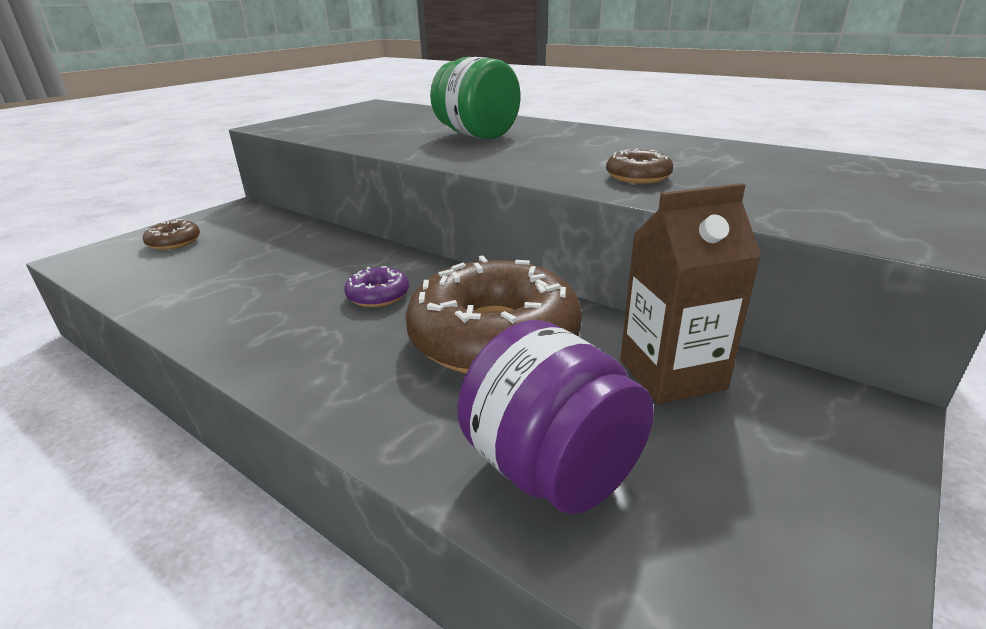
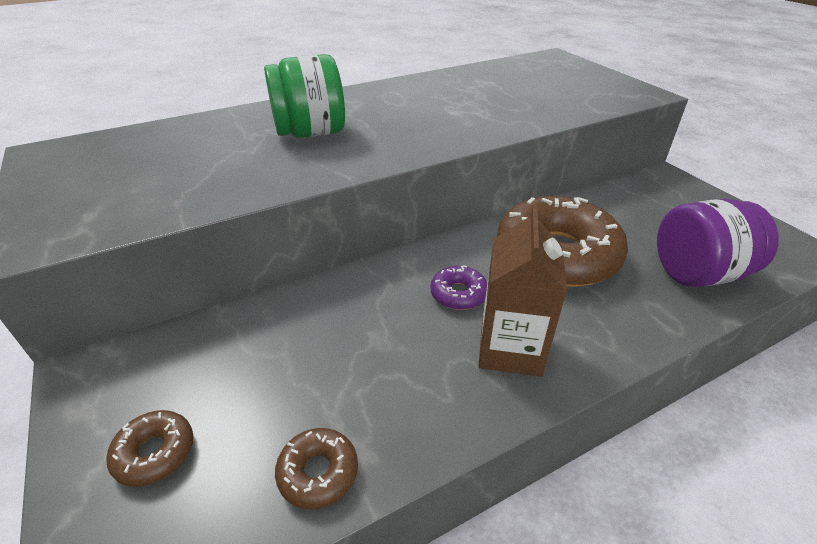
camera: 65 degrees left, 10 degrees up
brown donut [606,148,673,184] -> brown donut moved to [275,428,358,509]
brown carton [620,183,761,404] -> brown carton moved to [479,205,567,377]

